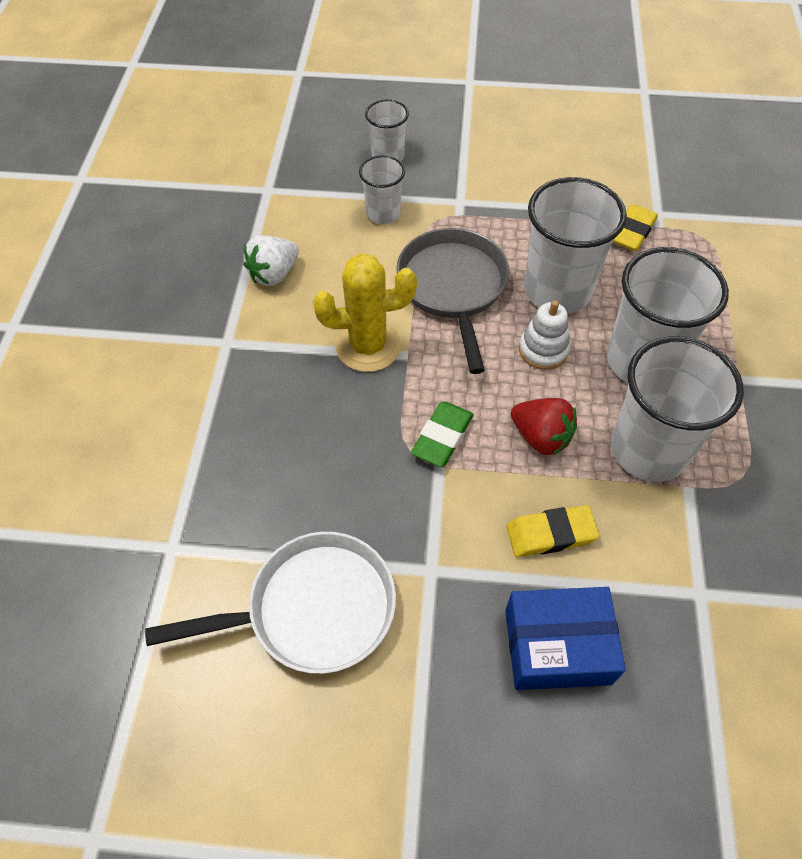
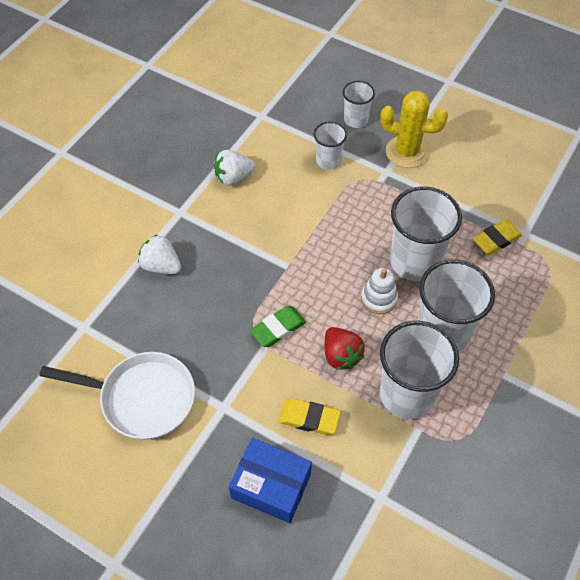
camera: 25 degrees right, 0 degrees up
yellow cactus [313,253,417,372] -> yellow cactus moved to [380,90,448,168]
grey pan [396,228,510,374] -> none
none -> white strawberry [138,234,181,274]

